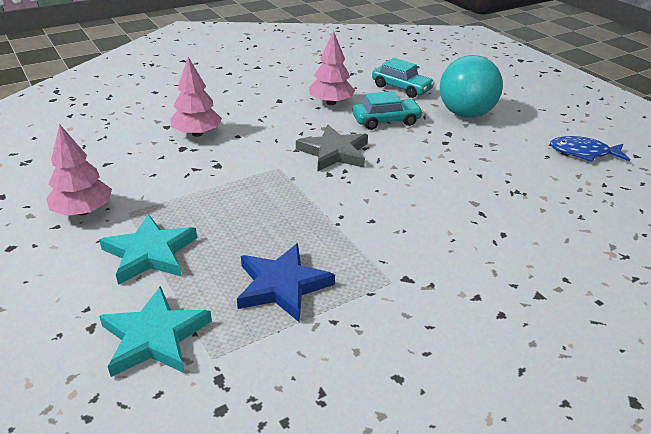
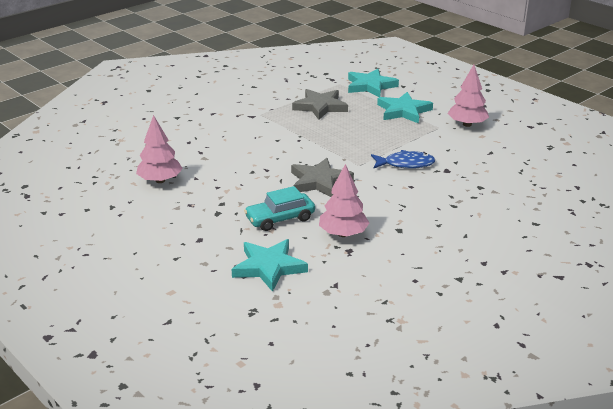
camera: 170 degrees right, 5 degrees down
pink tree [171,57,222,137] -> pink tree moved to [136,115,183,183]
blue star [237,243,335,322] -> grey star [292,89,348,120]
turquoise car [372,58,435,98] -> turquoise star [232,239,308,292]
turquoise ball [440,55,503,118] -> none
blue fish [550,136,630,162] -> blue fish moved to [371,150,435,169]

